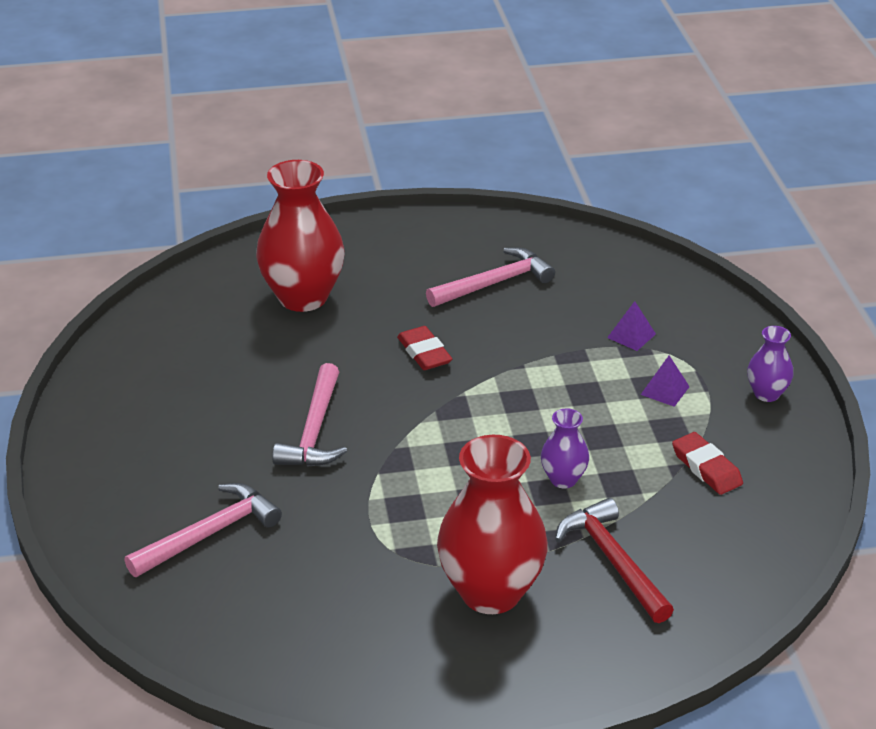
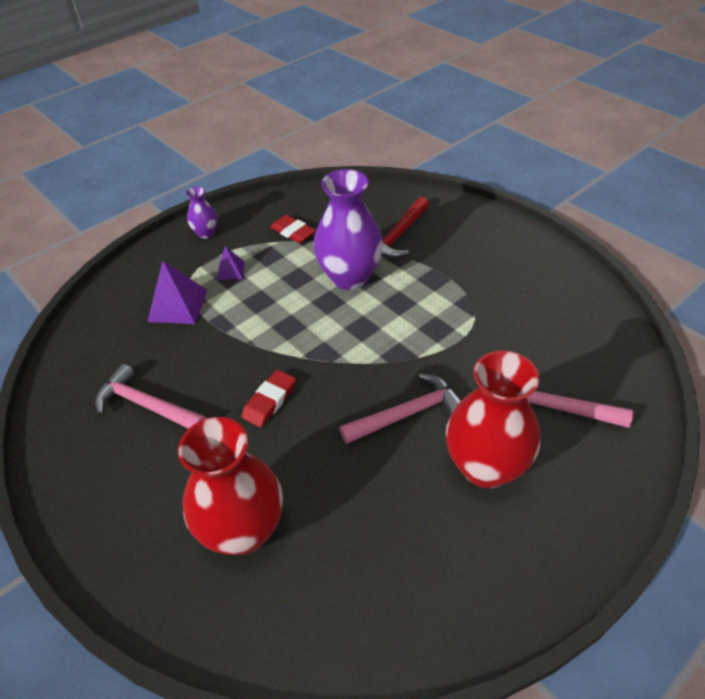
camera: 120 degrees left, 10 degrees up
red vase [437,435,548,614] -> red vase moved to [446,350,540,488]
purple vase [541,408,589,488] -> purple vase [314,169,383,290], size x2.07
purple pyramid [607,301,656,351] -> purple pyramid [147,261,207,324], size x1.78
red eraser [672,432,743,495] -> red eraser turned 75 degrees counterclockwise [270,215,316,243]

